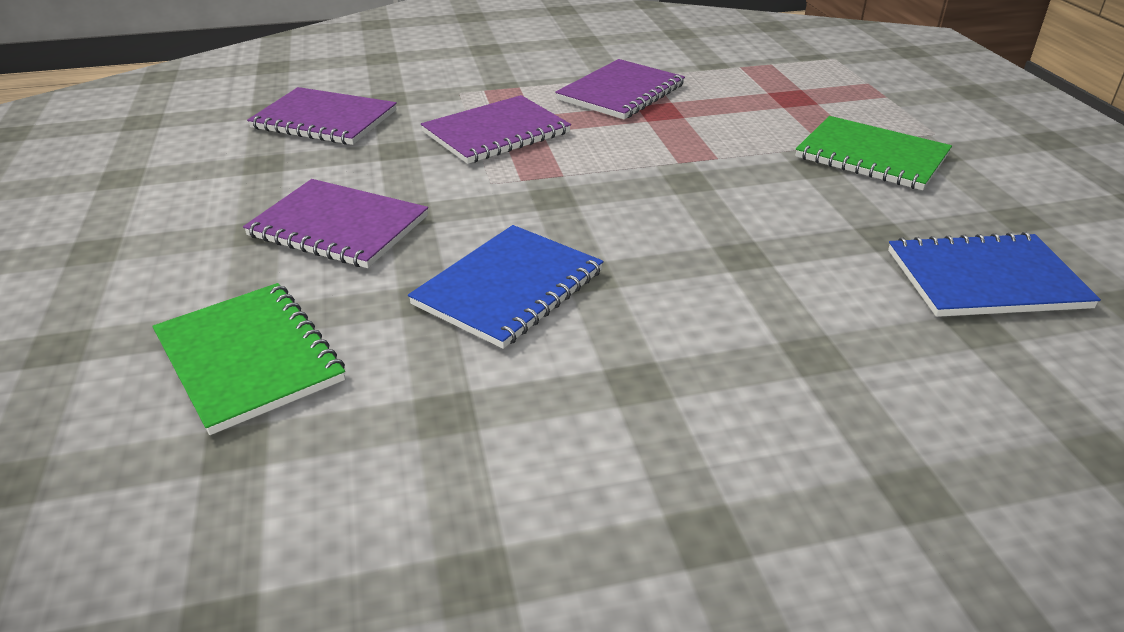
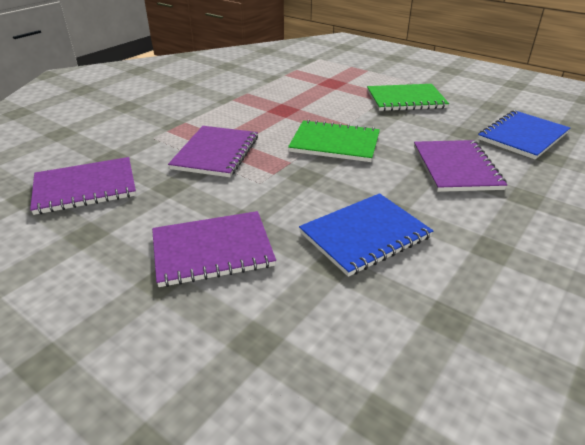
camera: 40 degrees left, 0 degrees up
green notebook [152,283,345,435] -> green notebook moved to [288,119,380,162]
blue notebook [408,225,603,349] -> blue notebook turned 60 degrees clockwise [299,193,433,277]
purple notebook [555,59,685,119] -> purple notebook moved to [414,140,507,192]

